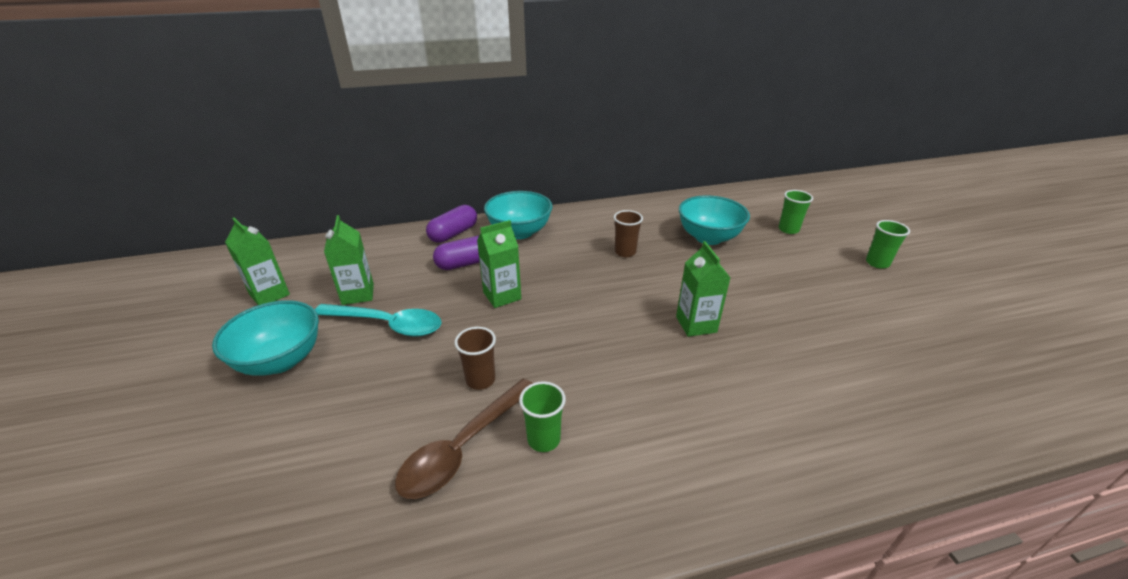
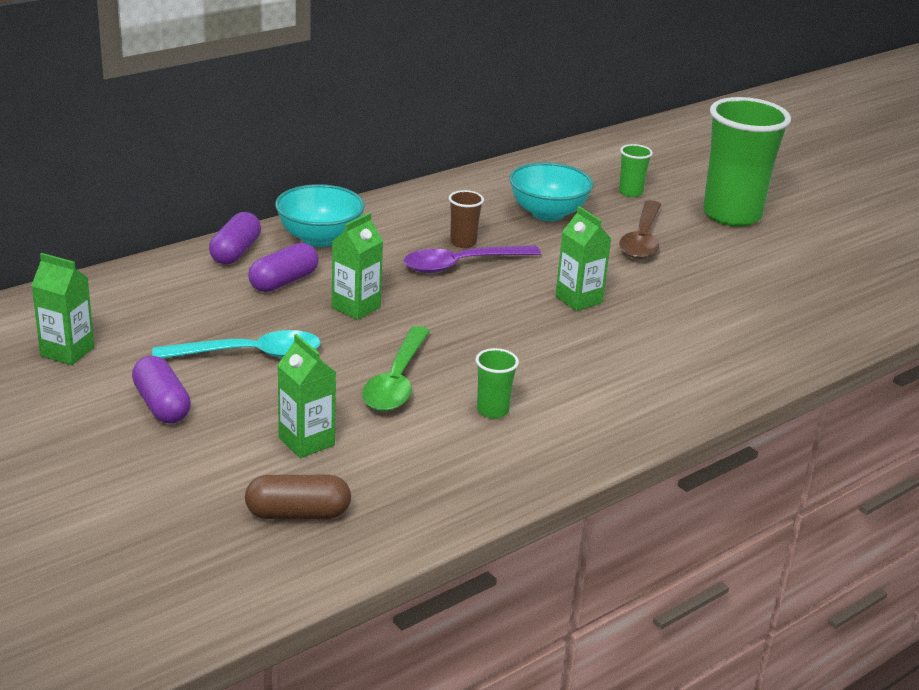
camera: 25 degrees left, 5 degrees down
turquoise bowl [212,300,319,376] -> purple capsule [132,356,191,424]
green carton [324,215,374,305] -> green carton moved to [278,334,336,458]
brown spoon [395,378,533,499] -> brown spoon moved to [619,200,661,259]
brown cup [454,327,496,390] -> green spoon [362,326,430,411]
green cup [866,220,910,269] -> green cup [703,97,791,227], size x2.36
none -> brown capsule [245,475,351,519]
none -> purple spoon [403,245,541,273]

